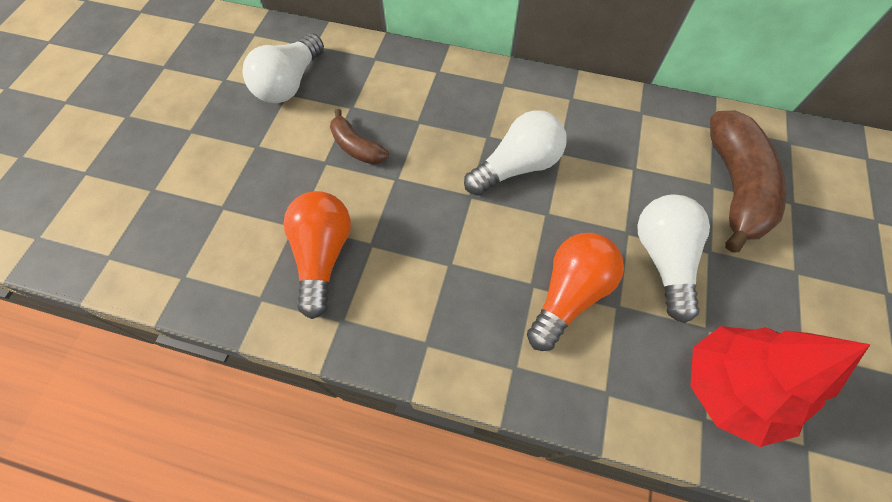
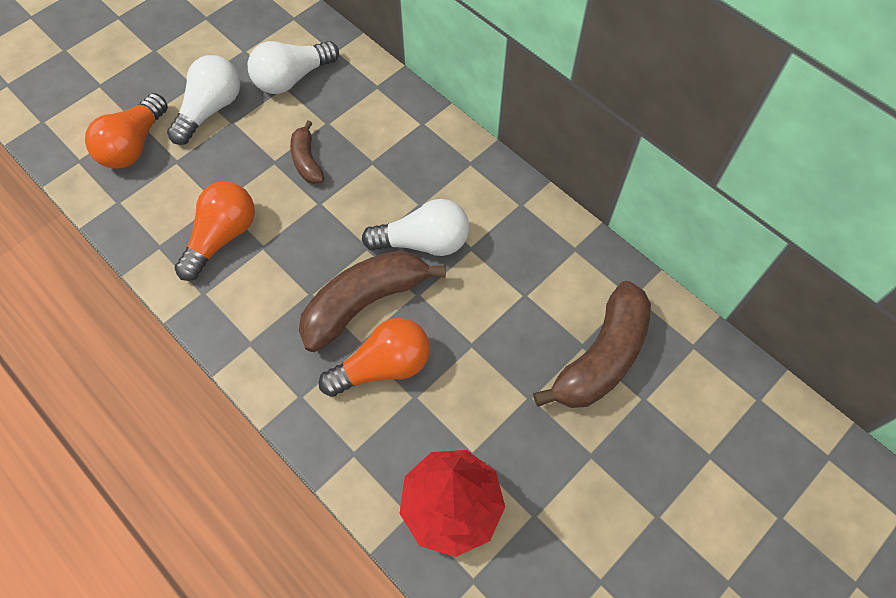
camera: 30 degrees right, 0 degrees up
white light bulb [637,195,710,323] -> white light bulb moved to [167,55,240,145]
none -> orange light bulb [85,93,168,169]
none -> brown banana [299,250,446,352]

